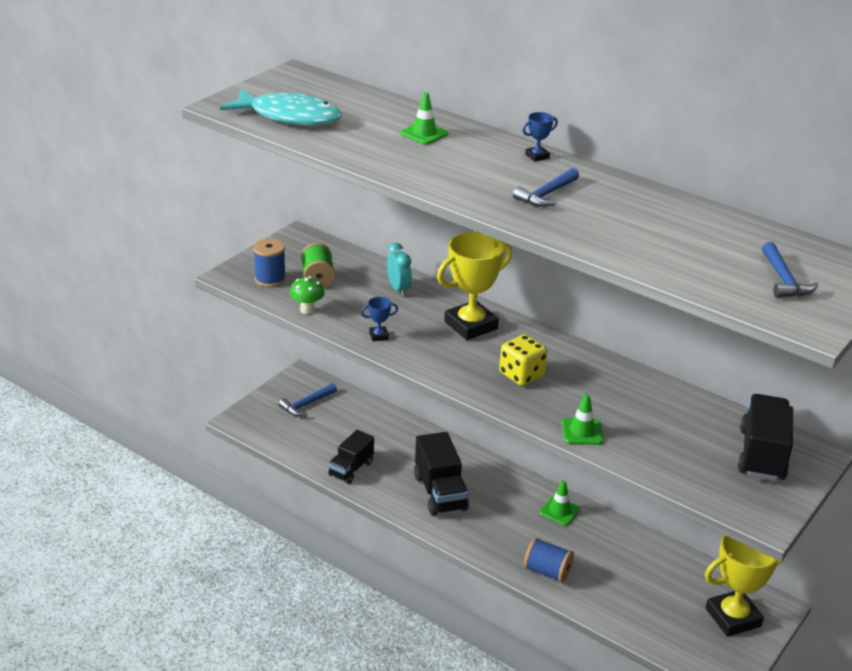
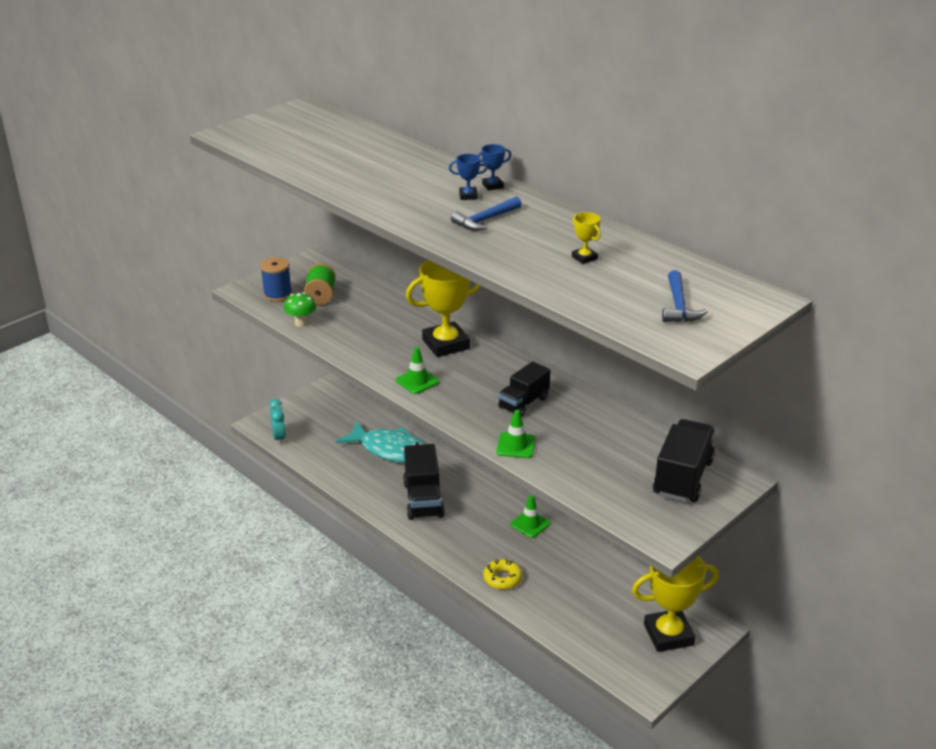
camera: 10 degrees right, 0 degrees up
turquoise fish [220,88,342,126] -> turquoise fish moved to [336,421,425,463]
blue hammer [278,383,337,416] -> none
black truck [328,430,374,484] -> black truck moved to [498,361,550,417]
blue trophy [361,297,398,341] -> blue trophy moved to [449,154,488,200]
turquoise clock [387,243,412,296] -> turquoise clock moved to [269,399,286,445]
green traffic cone [401,92,448,145] -> green traffic cone moved to [396,347,439,394]
yellow dice [499,334,548,386] -> none
blue spool [524,538,574,583] -> yellow donut [483,559,522,590]
none -> yellow trophy [572,212,601,264]

